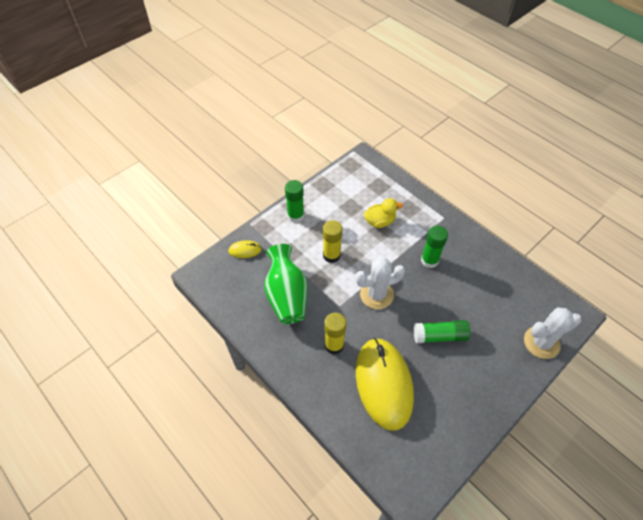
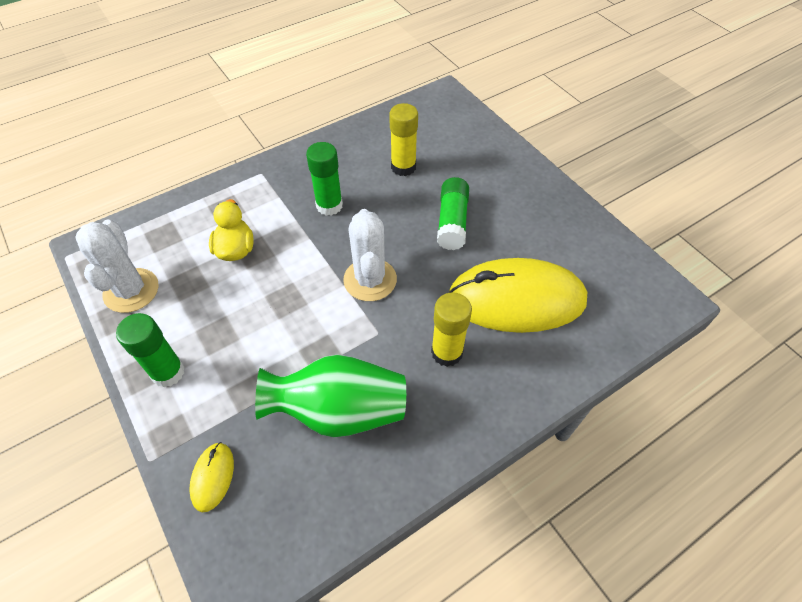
camera: 80 degrees left, 0 degrees up
yellow glue stick [323,220,342,263] -> yellow glue stick moved to [389,103,418,176]
white cactus [524,308,581,359] -> white cactus moved to [75,219,158,313]

